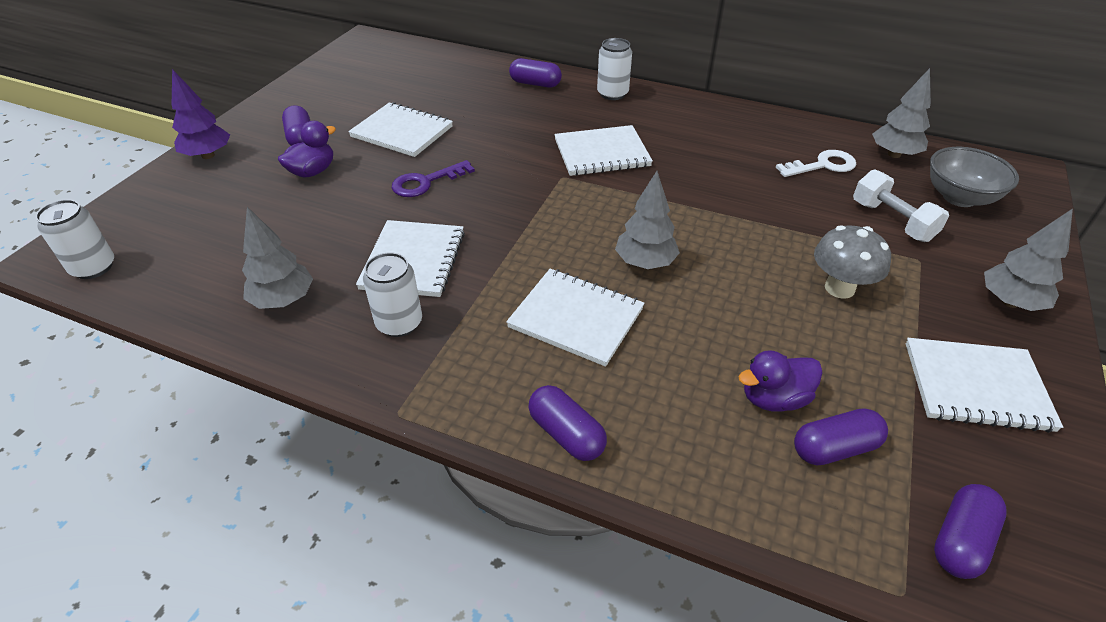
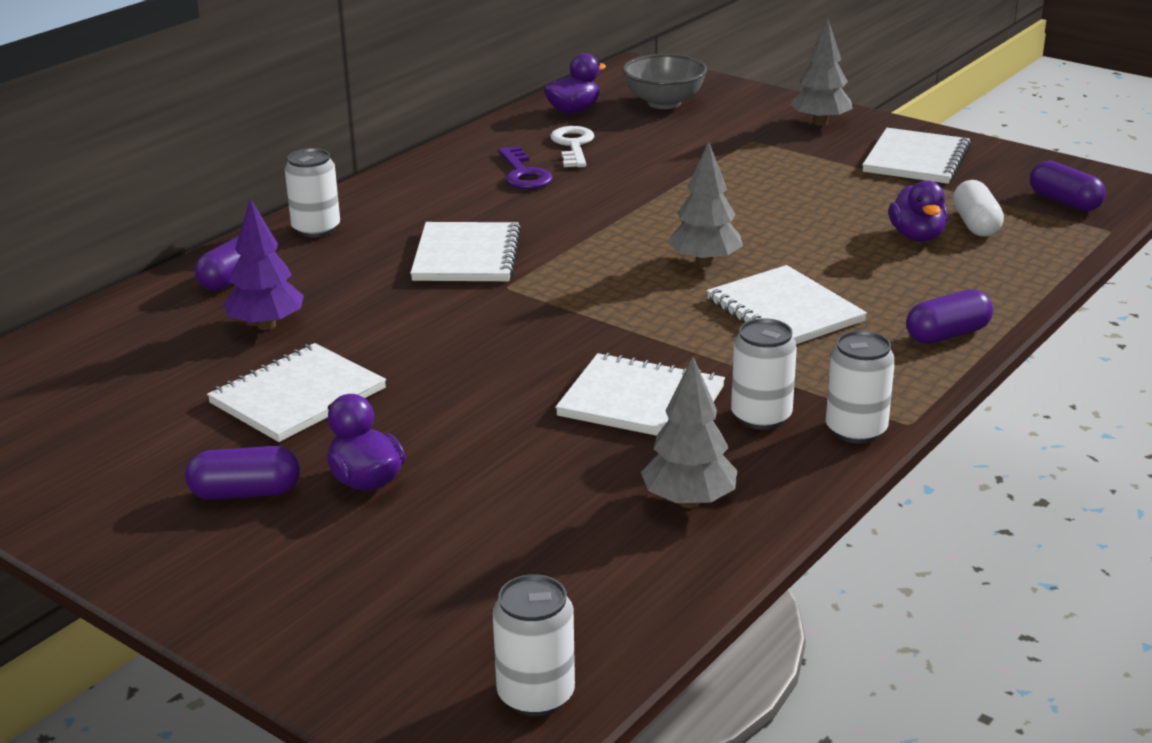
camera: 75 degrees left, 15 degrees down
purple tree [172,69,230,159] -> purple tree moved to [223,198,304,330]
purple key [392,160,475,197] -> purple key moved to [498,146,552,189]
white notebook [506,269,644,367] -> white notebook turned 75 degrees counterclockwise [707,265,867,344]
purple capsule [794,408,888,465] -> white capsule [953,180,1004,237]
grey mushroom [814,225,891,299] -> none
white dumbbell [853,169,949,242] -> none
grey tree [872,68,931,158] -> purple duck [544,53,606,113]
none -> white can [826,330,895,444]

